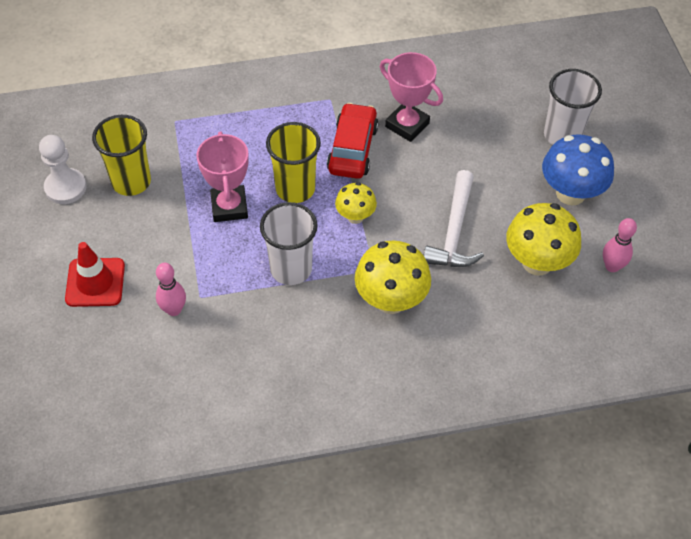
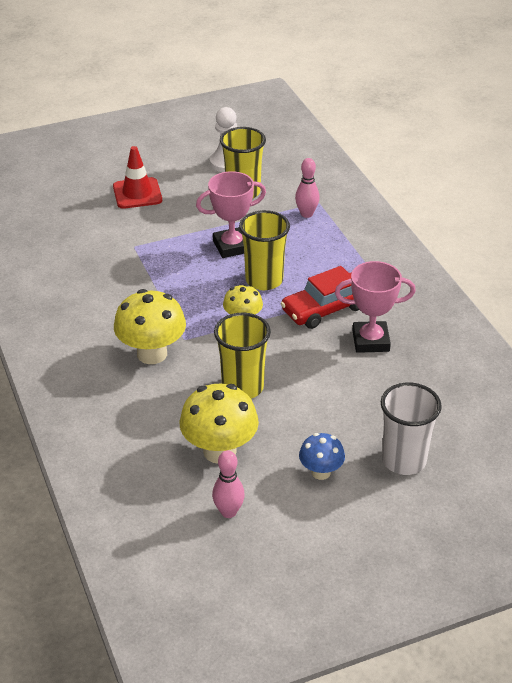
camera: 80 degrees right, 15 degrees down
pink bowling pin [156,263,186,316] -> pink bowling pin moved to [295,158,320,218]
white cup [260,202,318,285] -> none
red car [327,103,378,179] -> red car turned 150 degrees clockwise [280,266,359,329]
pink trophy [380,52,443,142] -> pink trophy turned 60 degrees clockwise [335,261,416,353]
white hammer [424,170,484,267] -> yellow cup [214,313,271,399]
blue mushroom [542,134,614,206] -> blue mushroom [299,433,345,480], size x0.58

